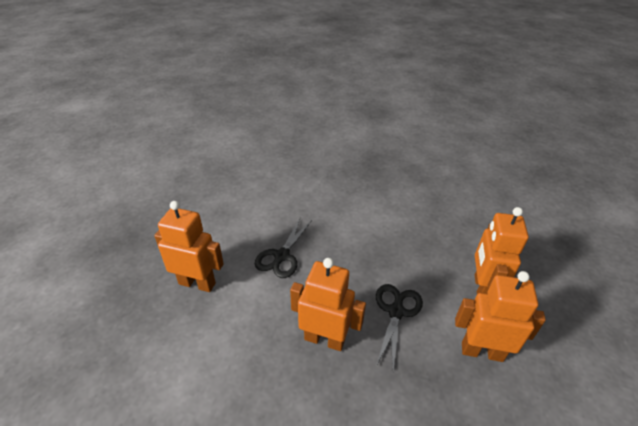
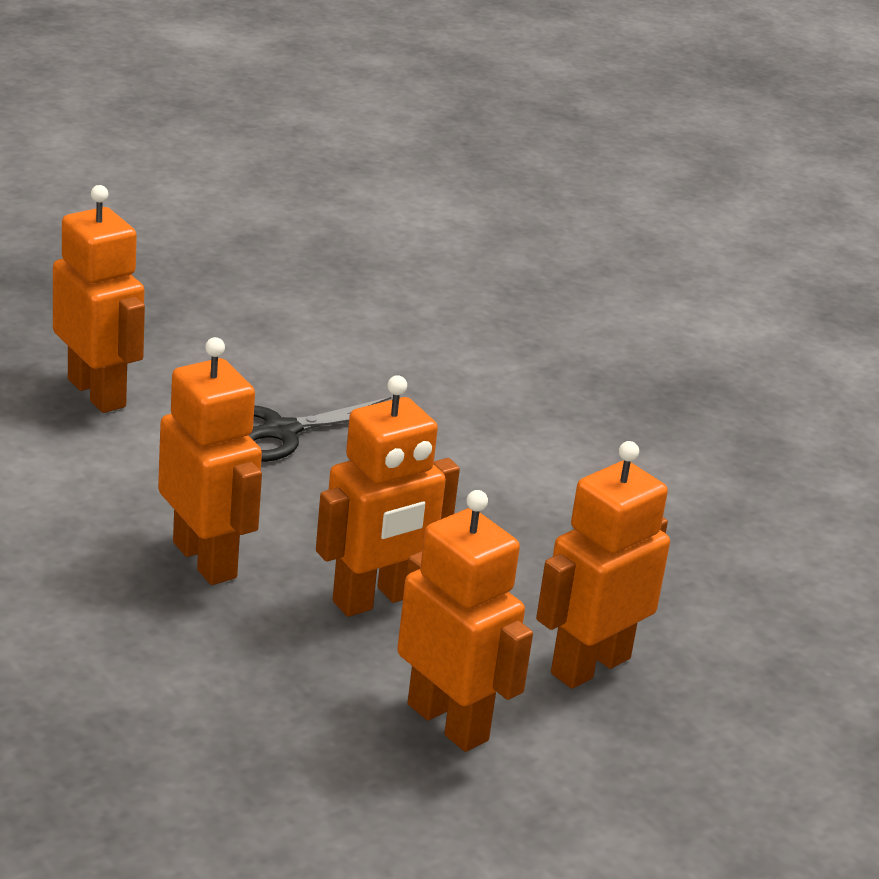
camera: 35 degrees right, 10 degrees down
black scissors [376,284,423,371] -> orange robot [316,375,460,617]

